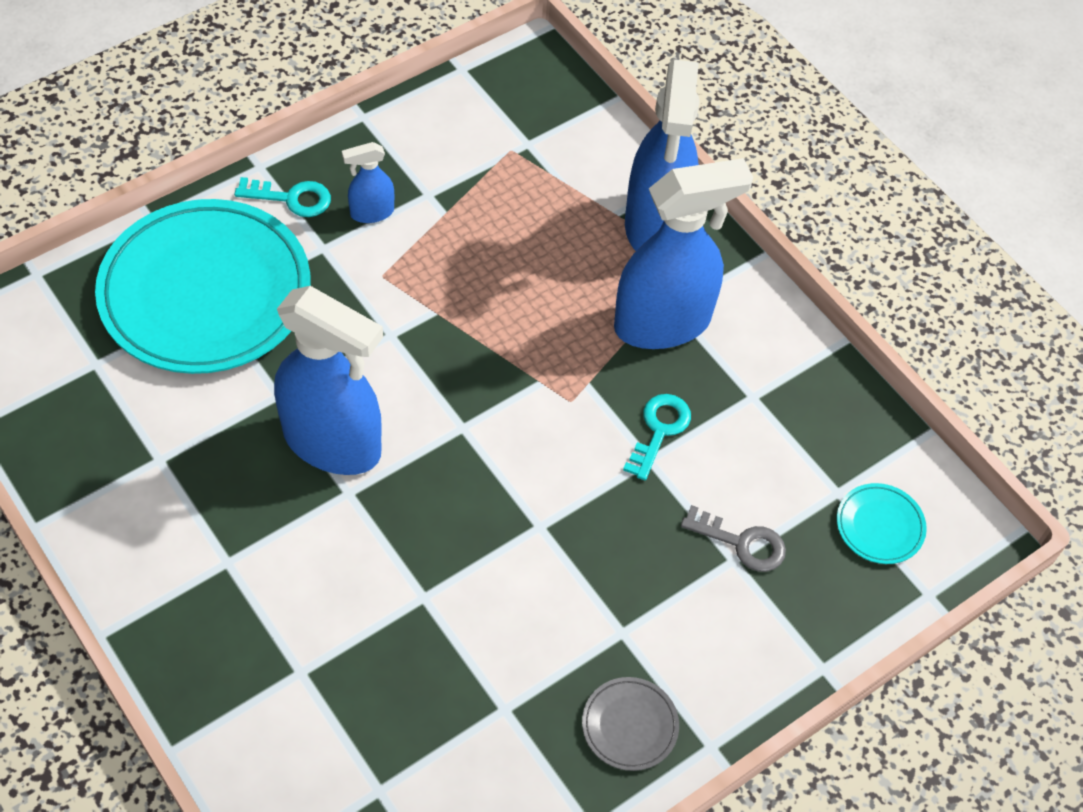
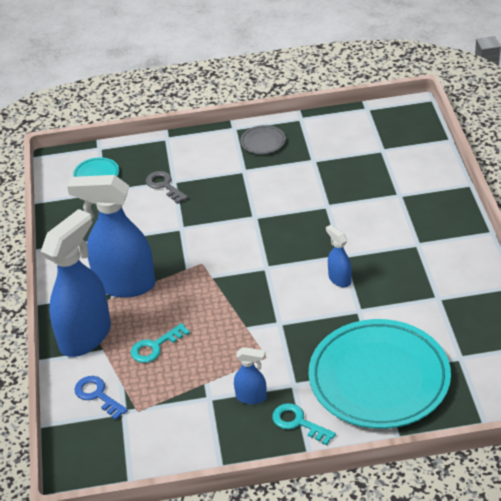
camera: 145 degrees left, 15 degrees down
blue spray bottle [274,286,383,475] -> blue spray bottle [326,225,352,287], size x0.46
turquoise key [623,394,691,480] -> turquoise key moved to [131,323,190,363]
none -> blue key [75,376,128,420]

